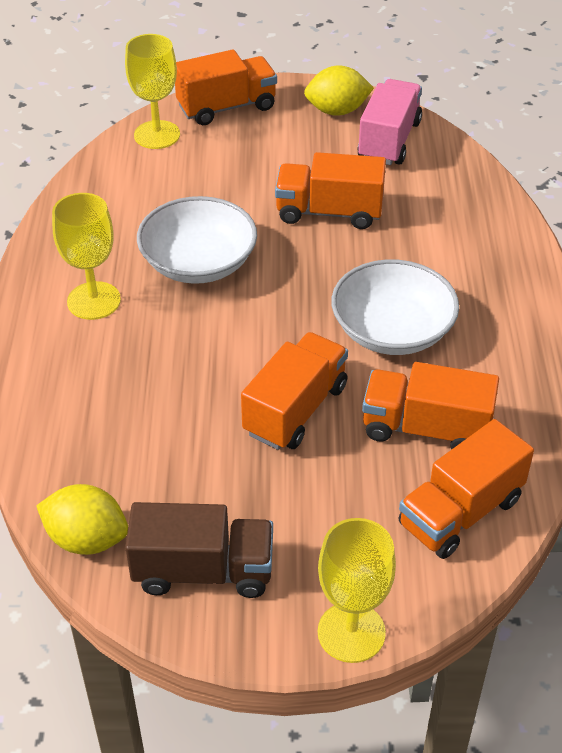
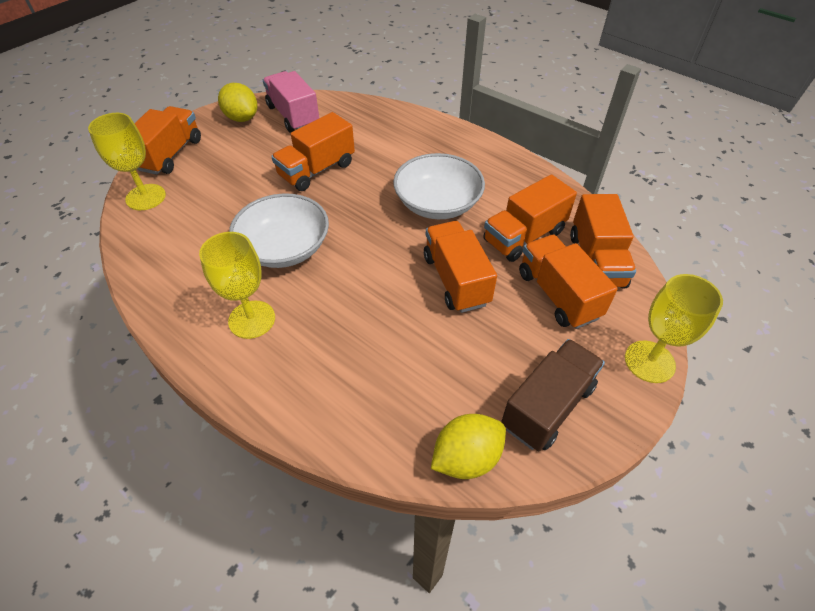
camera: 50 degrees left, 5 degrees up
yellow lemon [304,65,374,116] -> yellow lemon turned 75 degrees counterclockwise [218,83,257,122]
none -> orange truck [519,235,618,329]

